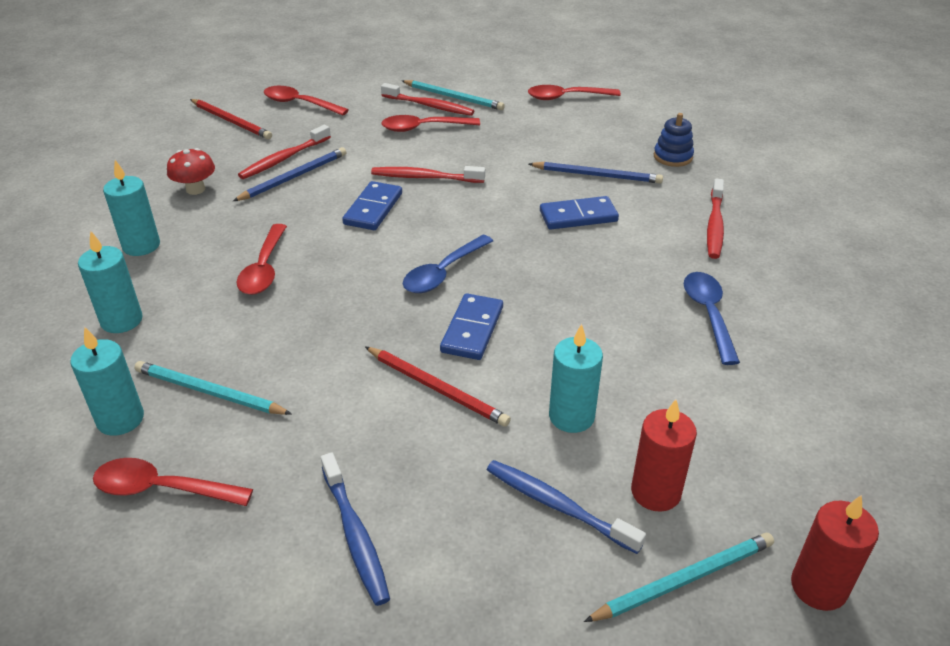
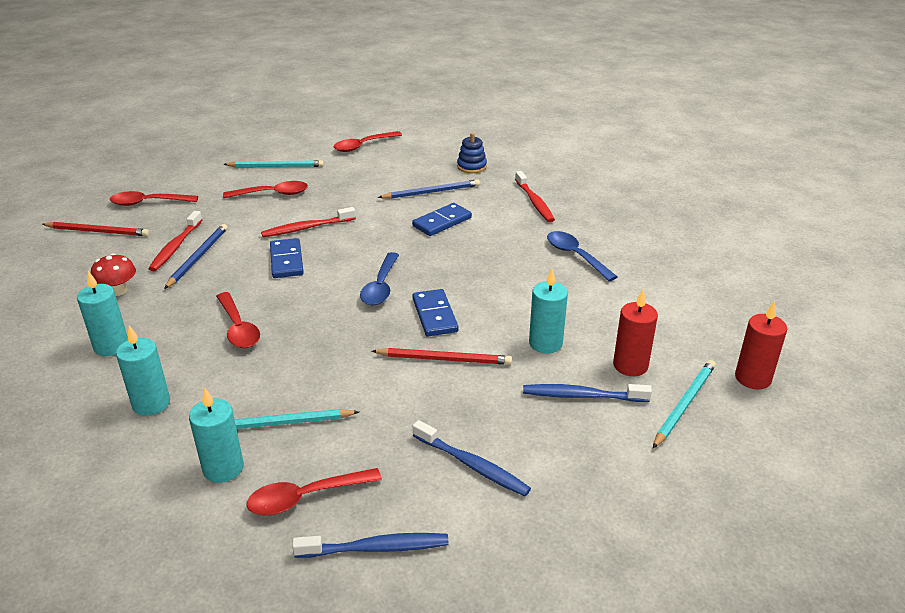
camera: 30 degrees left, 5 degrees down
red toothbrush [381,83,474,116] -> none
red spoon [381,115,480,132] -> red spoon turned 150 degrees counterclockwise [223,181,308,198]
none -> blue toothbrush [292,533,449,558]

